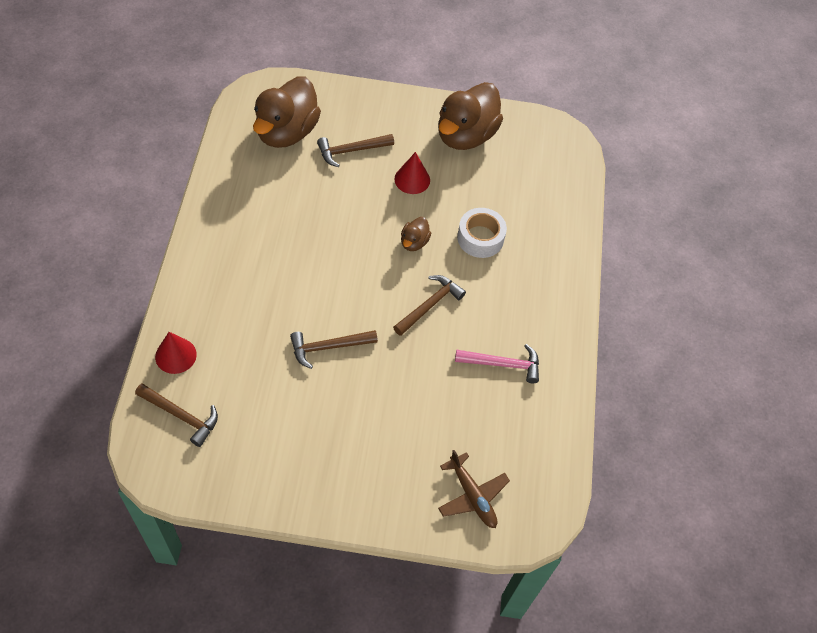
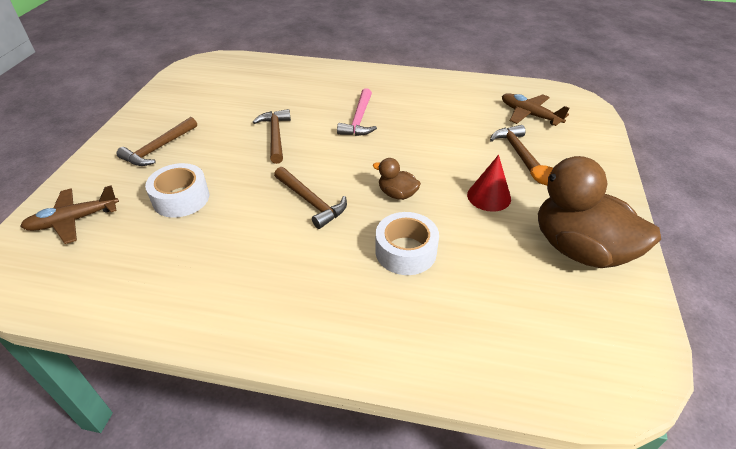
camera: 100 degrees right, 15 degrees down
brown hammer [135,383,218,447] -> brown hammer moved to [116,117,197,166]
red cone [155,332,197,374] -> none
brown duck [253,77,321,148] -> brown plane [502,93,569,126]
pink hammer [455,344,539,383] -> pink hammer moved to [337,88,377,136]
none -> white tape [145,163,209,218]

